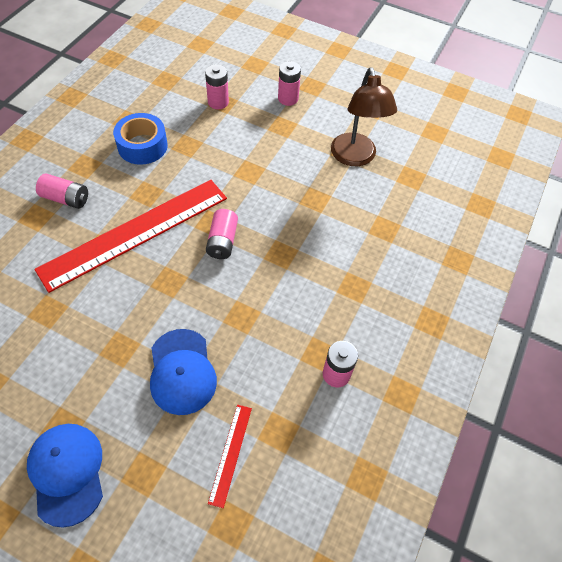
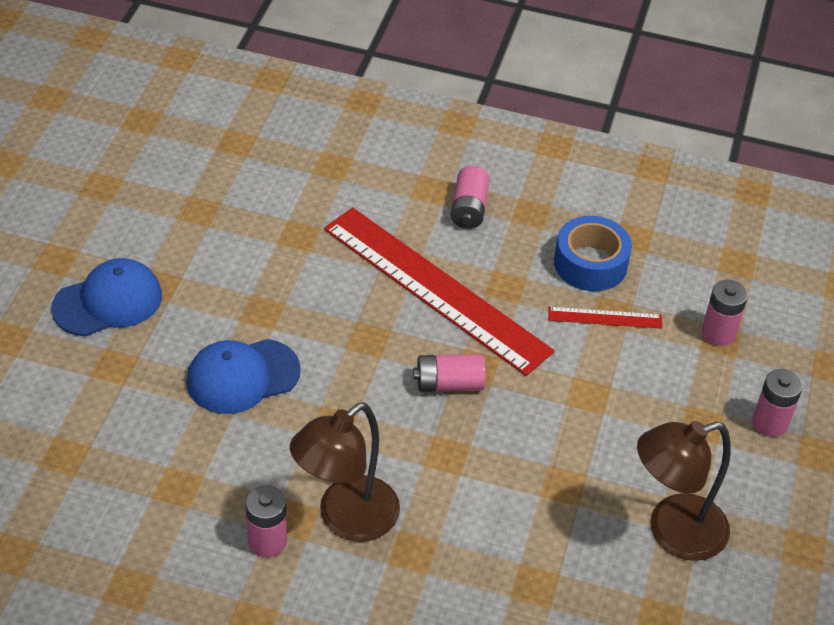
camera: 80 degrees right, 10 degrees down
red ruler [208,405,252,508] -> red ruler moved to [548,307,663,329]
none -> brown lamp [290,402,400,542]

